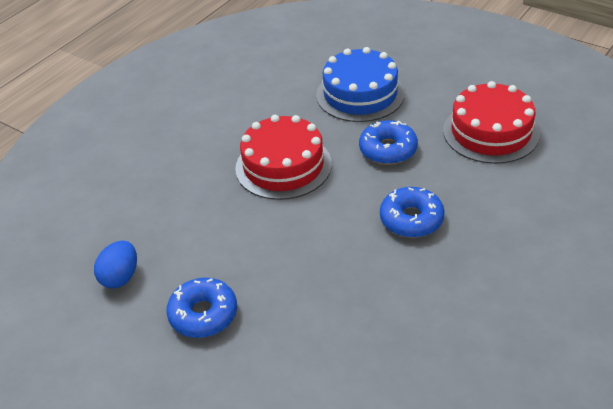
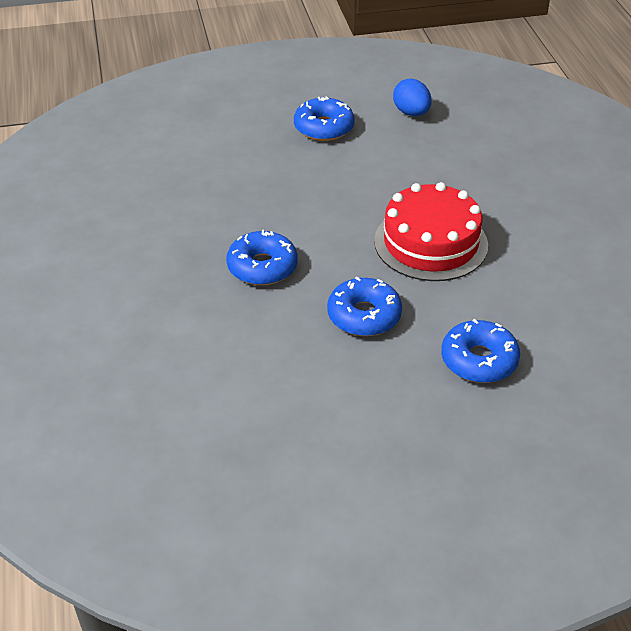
camera: 130 degrees right, 0 degrees up
blue cake [316,47,405,122] -> blue donut [441,319,520,383]
red cake [443,81,540,164] -> none

